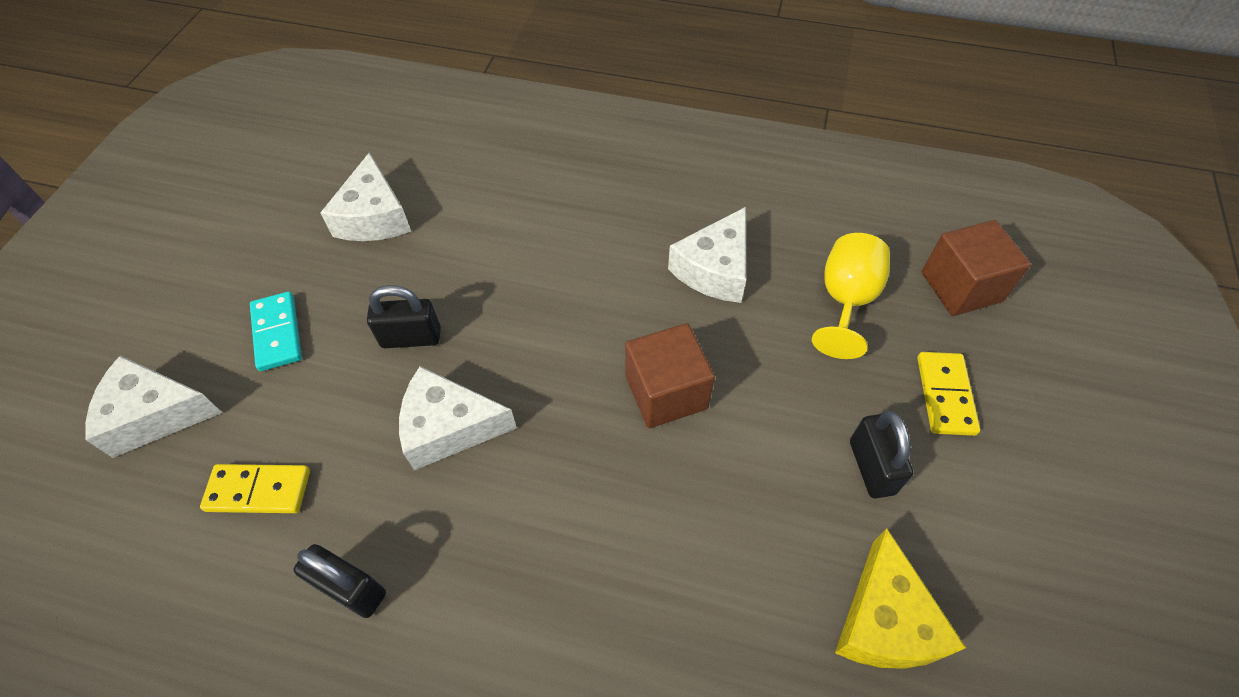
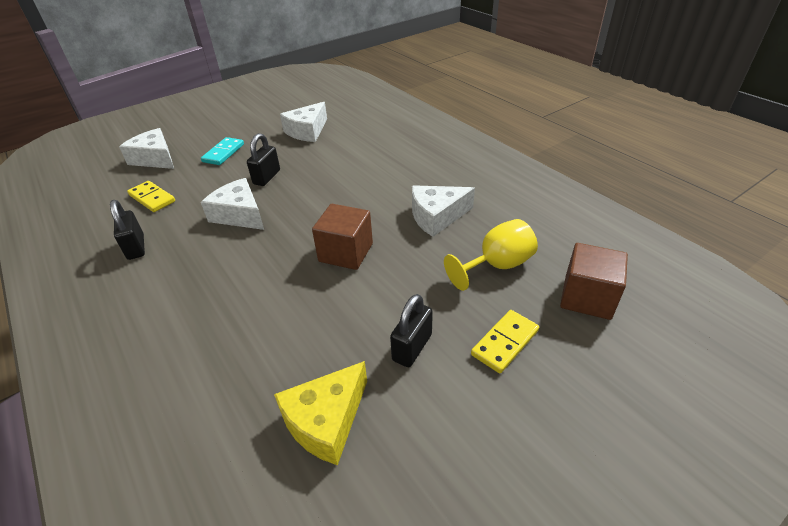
camera: 40 degrees right, 15 degrees down
black padlock [367,285,441,348] -> black padlock turned 75 degrees clockwise [247,133,280,186]

